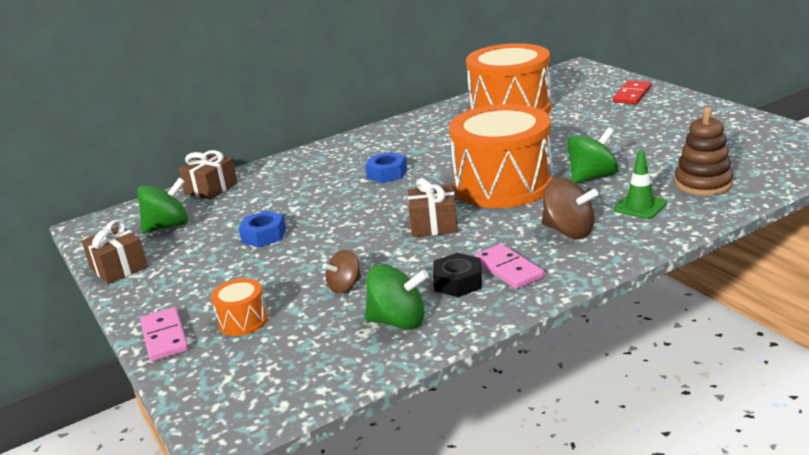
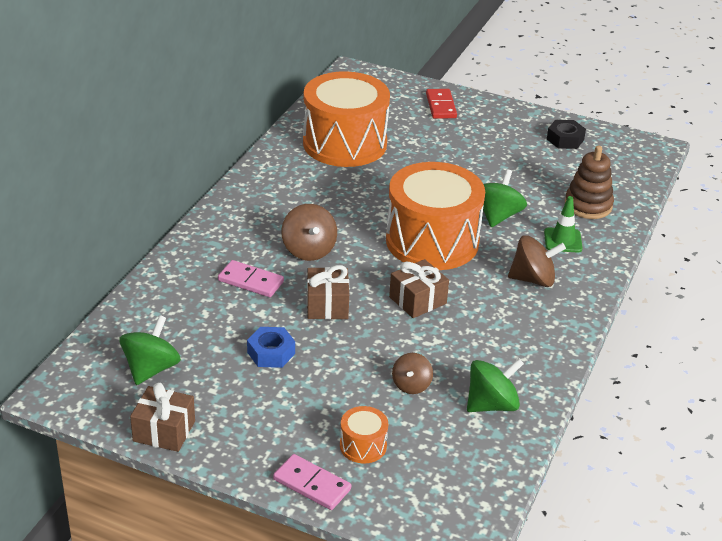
camera: 40 degrees left, 10 degrees up
brown gift [179,150,238,200] -> brown gift moved to [307,265,349,320]
blue nut [365,152,407,183] -> brown spinning top [281,204,337,261]
black nut [433,253,482,297] -> black nut moved to [547,120,586,149]
pink domino [474,244,544,289] -> pink domino moved to [218,260,284,297]

